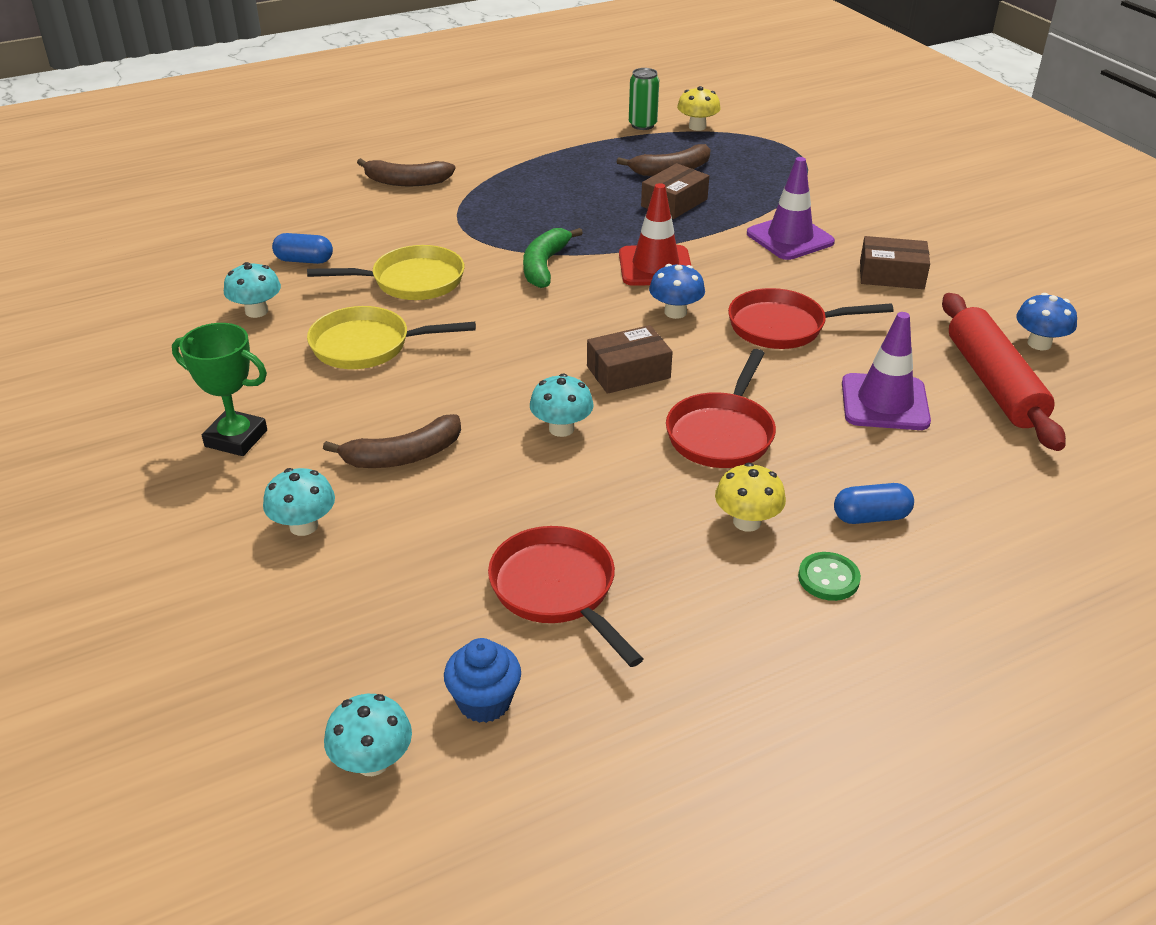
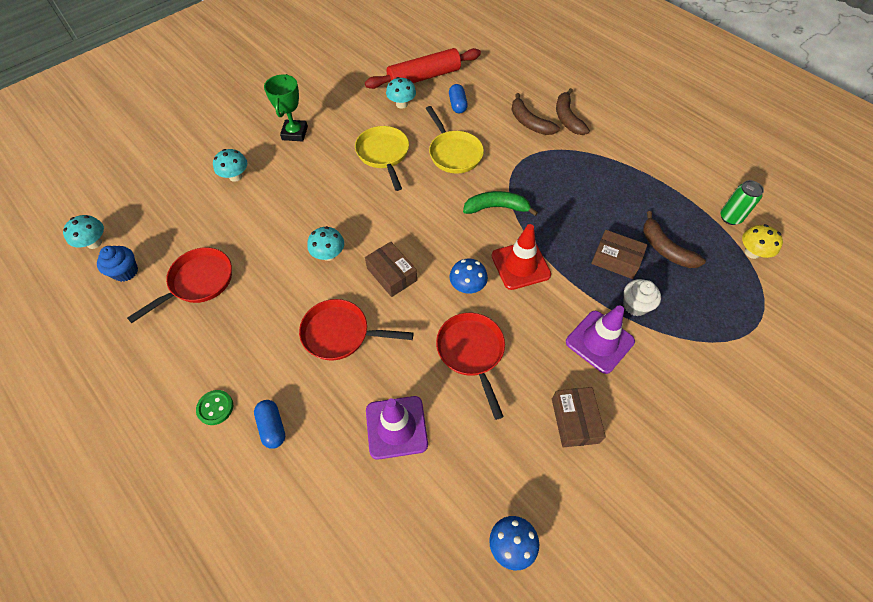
camera: 75 degrees right, 20 degrees up
brown banana [323,414,461,468] -> brown banana moved to [511,93,560,135]
yellow mushroom [715,463,786,532] -> none
red rolling pin [942,293,1066,451] -> red rolling pin moved to [365,48,481,89]
none -> white cupcake [623,279,661,316]

